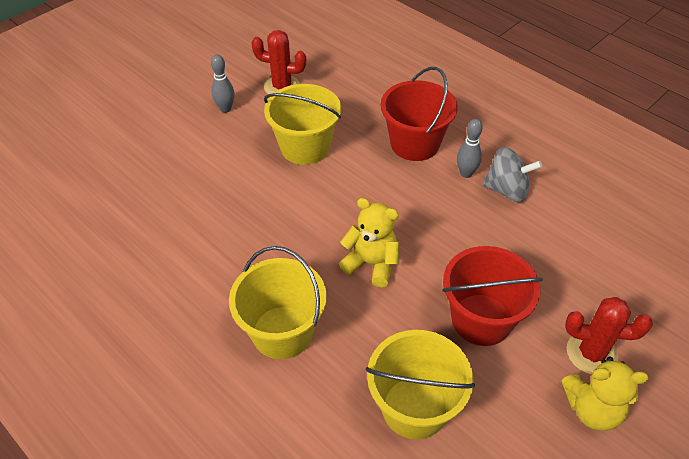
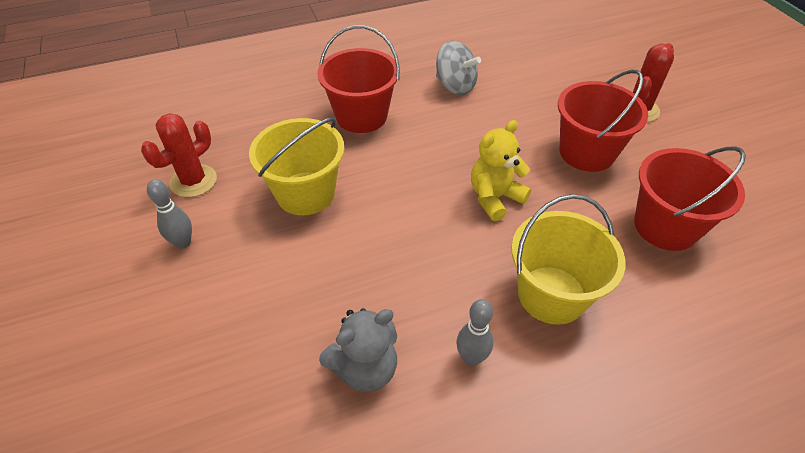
camera: 65 degrees left, 0 degrees up
yellow bucket [366,330,475,440] -> red bucket [634,146,746,251]
grey bowling pin [457,119,483,178] -> grey bowling pin moved to [456,299,493,366]
grey spinning top [482,147,542,202] -> grey spinning top turned 90 degrees clockwise [436,41,481,95]
yellow teddy bear [561,356,649,431] -> none
none -> grey teddy bear [319,308,397,392]

